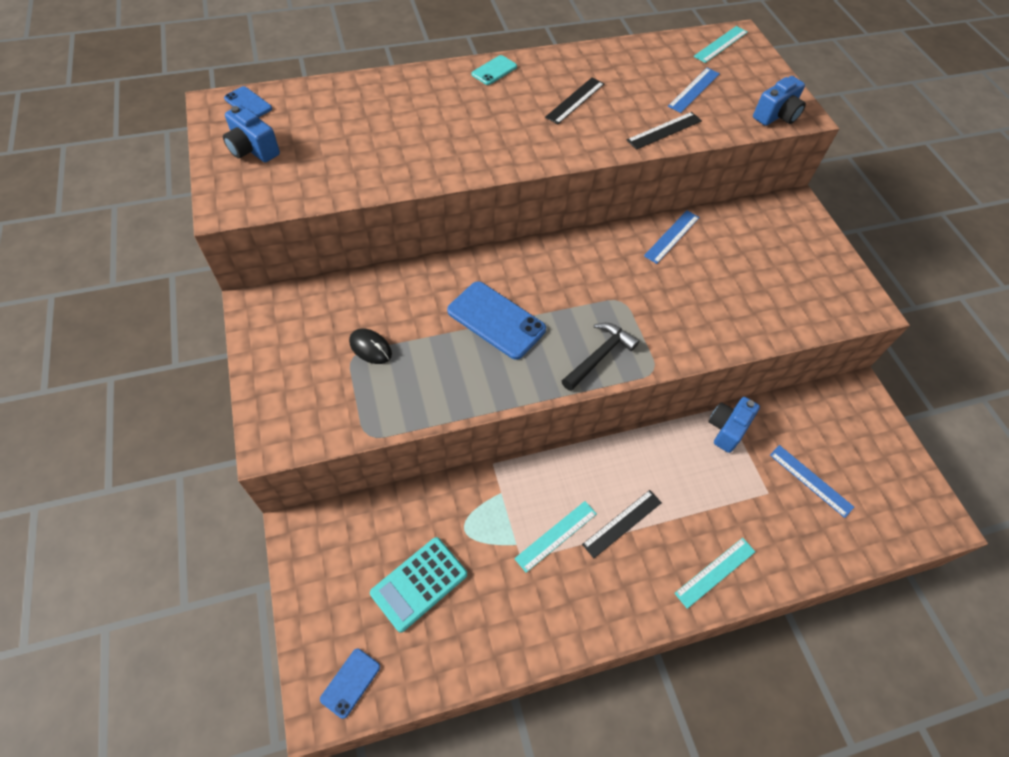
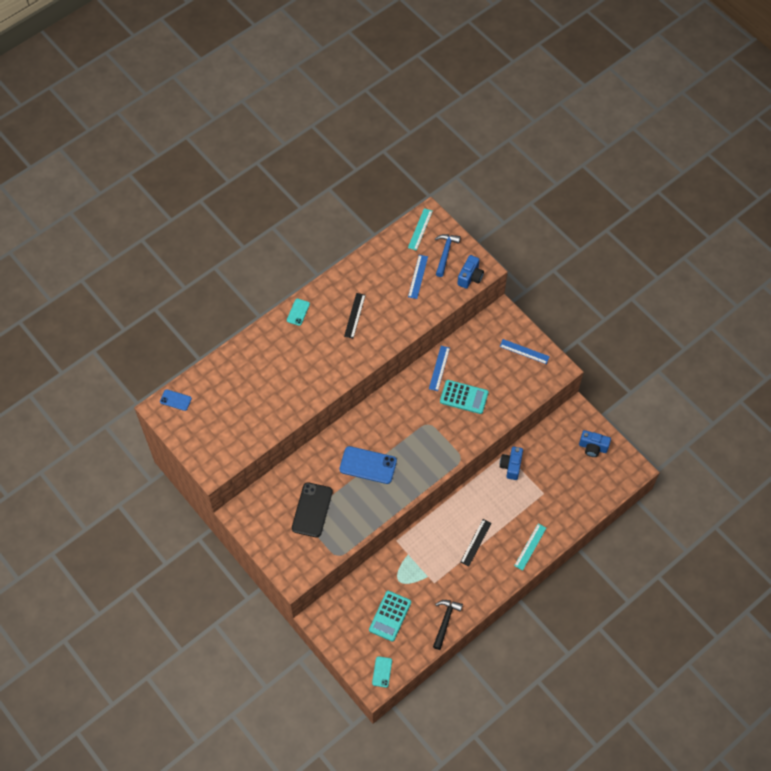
camera: 20 degrees left, 5 degrees up
blue camera [223,105,280,162] -> blue camera moved to [579,430,611,457]
blue phone [320,649,380,719] -> turquoise phone [372,656,392,688]
black mouse [349,329,392,364] -> black phone [292,482,333,538]
turquoise ruler [514,501,597,573] -> none
black hammer [562,323,639,391] -> black hammer moved to [433,600,463,650]
black ruler [627,112,702,150] -> none
blue ruler [770,445,854,518] -> blue ruler moved to [499,339,550,364]
none -> blue hammer [435,234,461,277]
none -> turquoise calculator [440,380,489,414]

